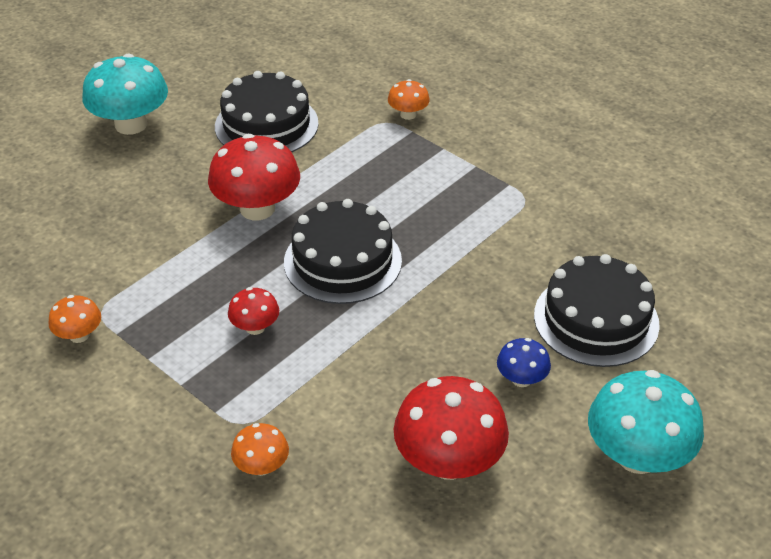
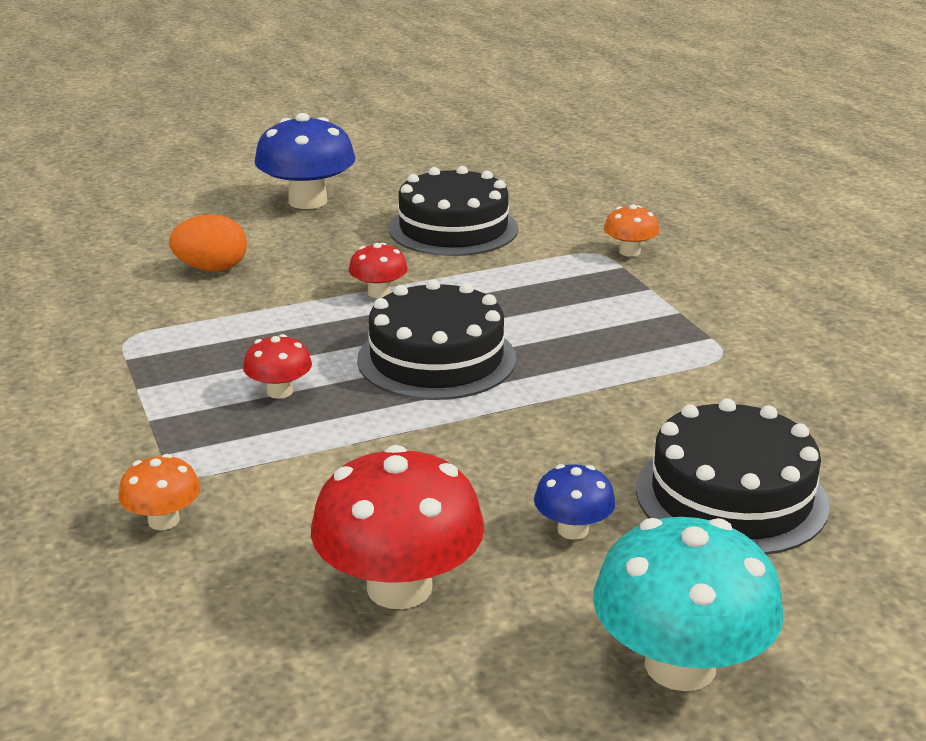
camera: 25 degrees right, 15 degrees down
orange mushroom [48,295,101,343] -> none
turquoise mushroom [82,54,168,135] -> blue mushroom [255,113,356,209]
red mushroom [208,134,300,220] -> red mushroom [349,243,408,298], size x0.51
none -> orange egg [169,214,247,271]

